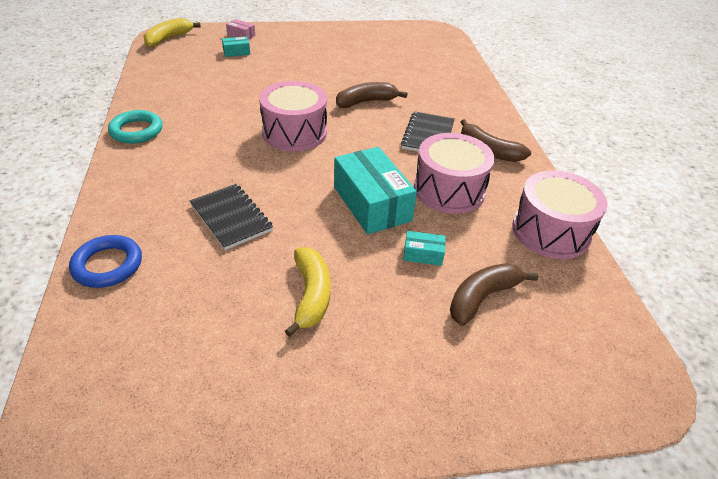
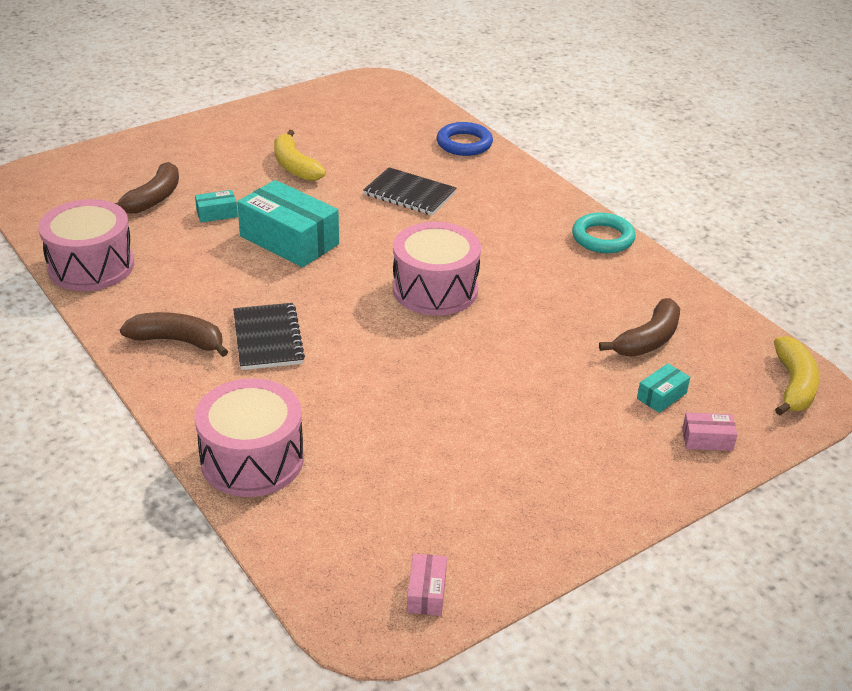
camera: 155 degrees right, 5 degrees down
brown banana [336,82,407,108] -> brown banana moved to [599,298,680,356]
pink drum [414,133,495,214] -> pink drum moved to [194,378,304,497]
none -> pink box [407,554,447,616]

